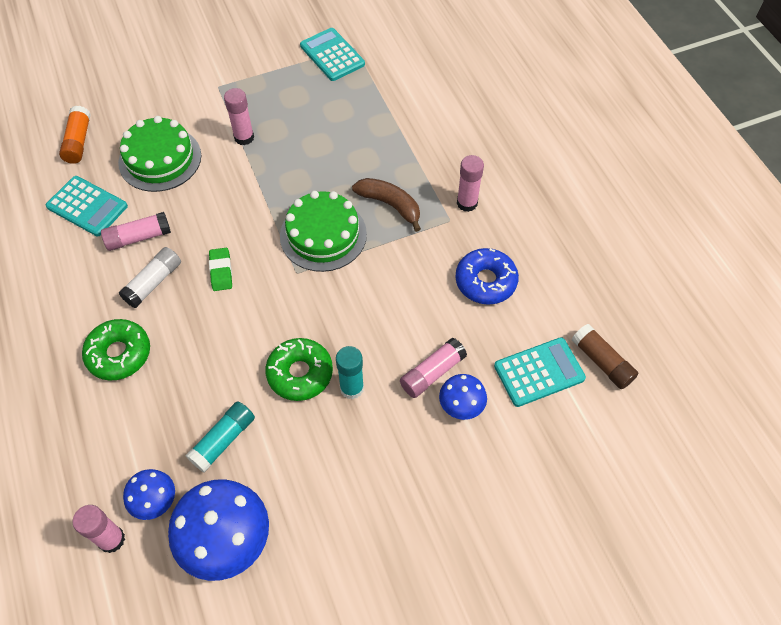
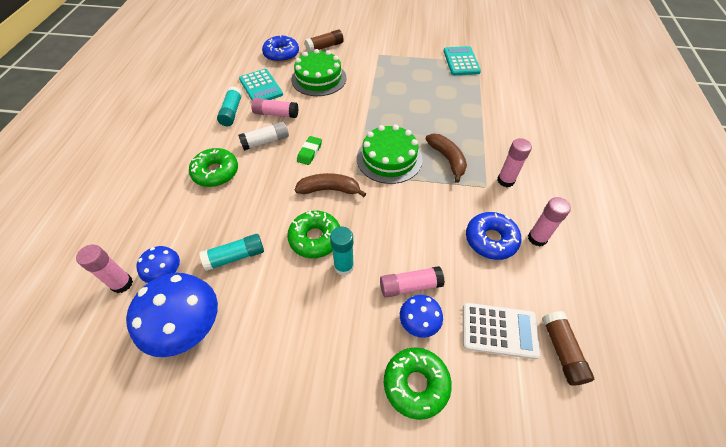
camera: 30 degrees right, 5 degrees down
orange glue stick [59,106,91,164] -> blue donut [262,35,299,62]
pink glue stick [224,88,254,145] -> pink glue stick moved to [528,197,571,247]
turquoise calculator [494,337,586,407] -> white calculator [463,303,541,359]
none -> turquoise glue stick [217,86,242,126]
none -> brown banana [295,173,366,197]
none -> brown glue stick [305,29,344,52]
none -> green donut [384,347,452,420]

